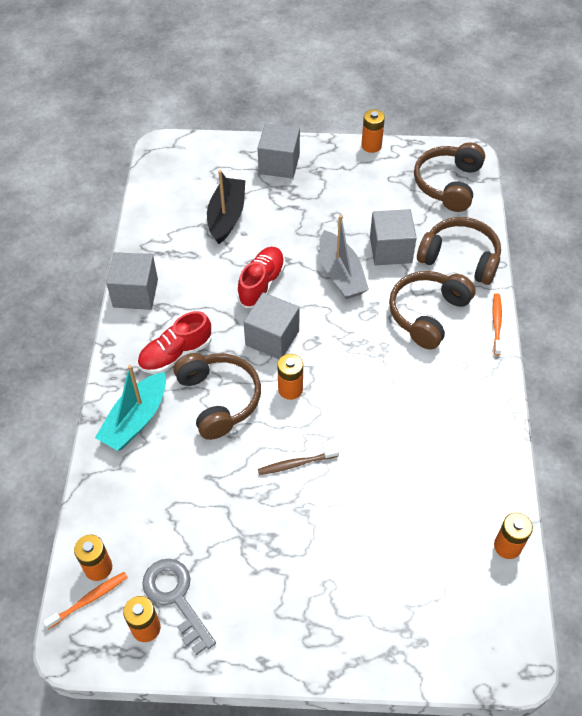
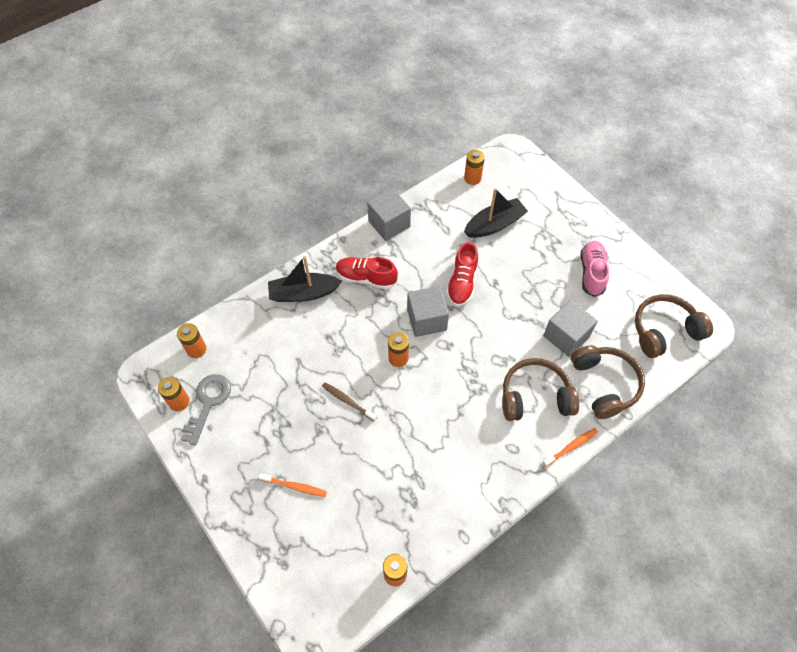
camera: 50 degrees right, 5 degrees up
orange toothbrush [43,572,128,629] -> orange toothbrush moved to [258,473,327,497]
turquoise boat [95,365,166,451] -> black boat [268,256,342,302]
brown headphones [173,353,261,440] -> none
red shoe [237,247,285,308] -> red shoe turned 120 degrees clockwise [446,242,478,306]
grey cube [258,124,300,178] -> none
grey boat [320,215,369,299] -> none
orange battery [361,109,385,153] -> orange battery moved to [464,150,485,185]
none -> pink shoe [580,241,609,297]

